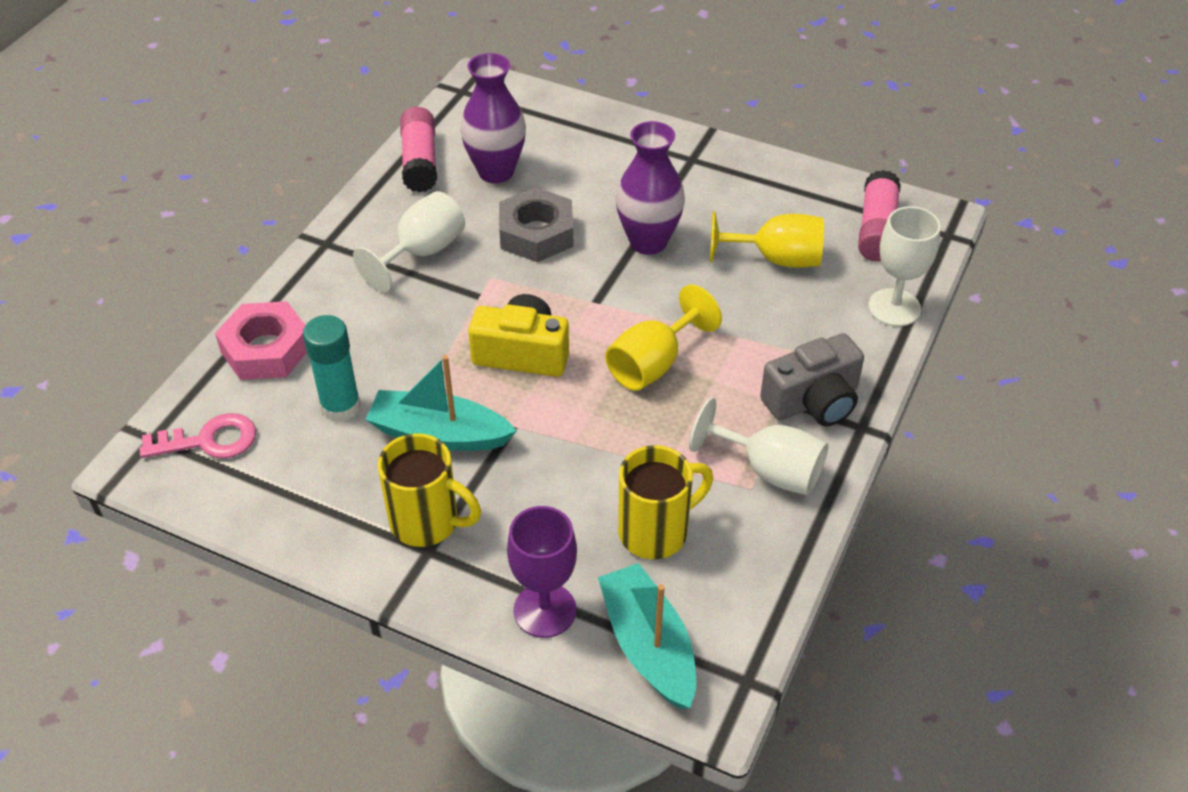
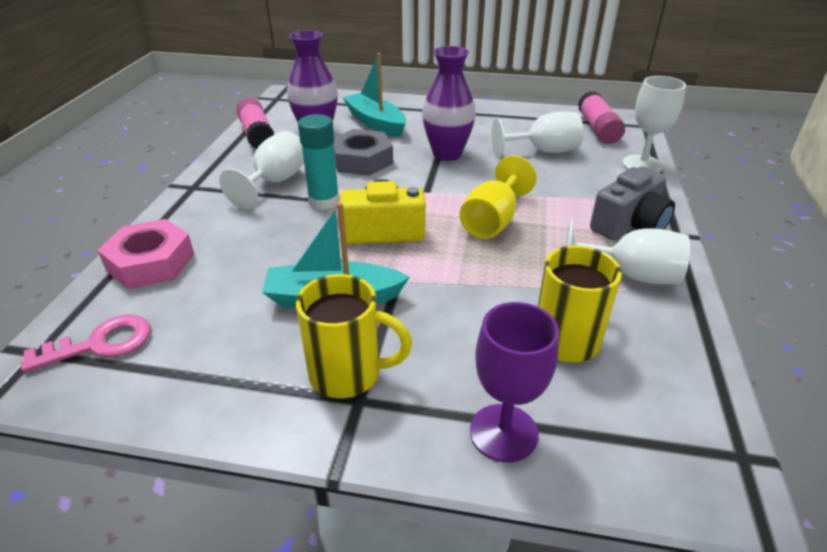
camera: 15 degrees left, 10 degrees down
turquoise glue stick [303,315,361,422] -> turquoise glue stick moved to [298,114,340,210]
turquoise boat [598,563,696,709] -> turquoise boat moved to [342,53,406,137]
yellow goblet [710,211,824,268] -> white goblet [492,112,583,158]

